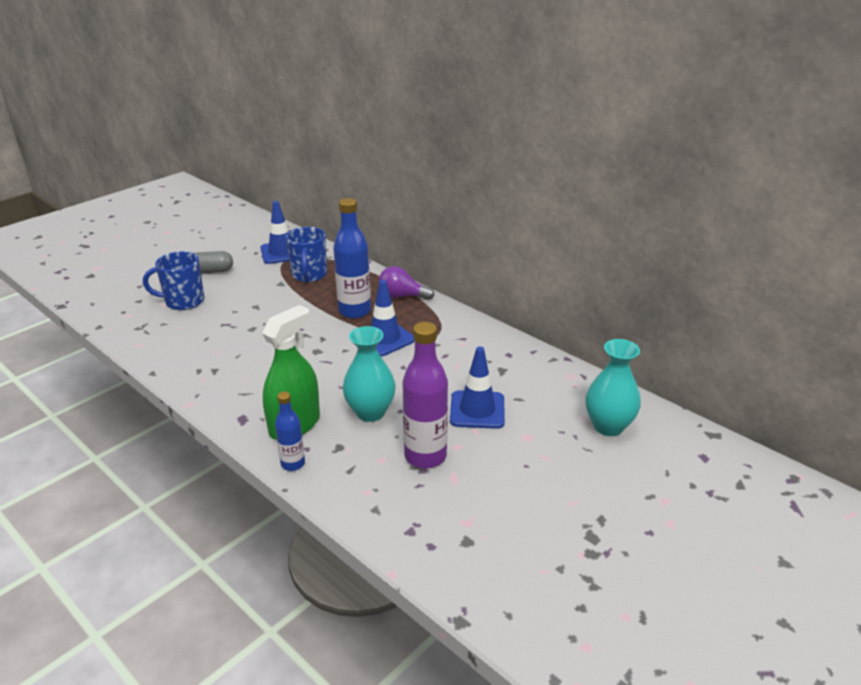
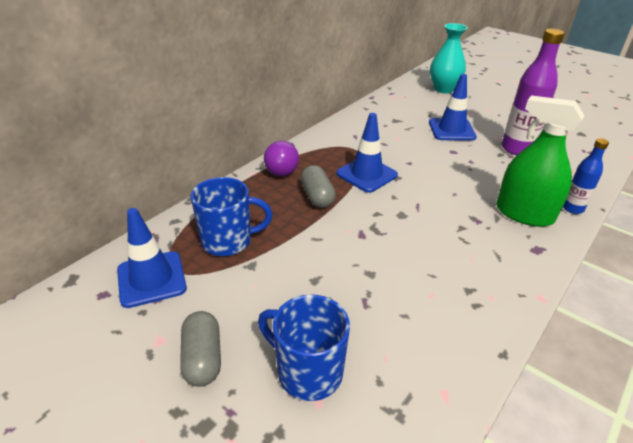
camera: 95 degrees left, 5 degrees up
blue mug [143,251,204,310] -> blue mug turned 135 degrees clockwise [258,295,350,401]
blue bottle [333,198,371,319] -> grey capsule [301,165,336,208]
turquoise vase [343,326,396,422] -> none

